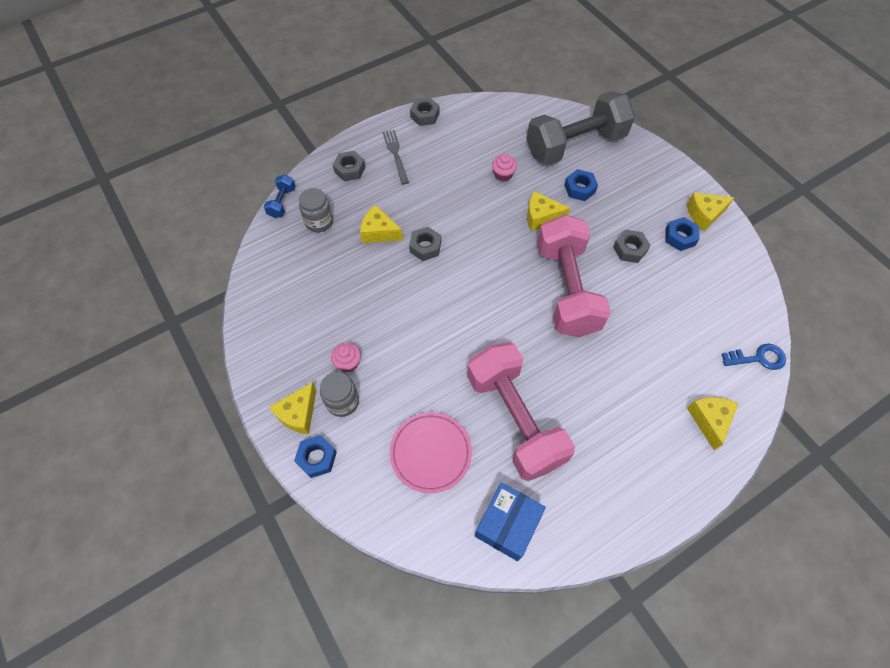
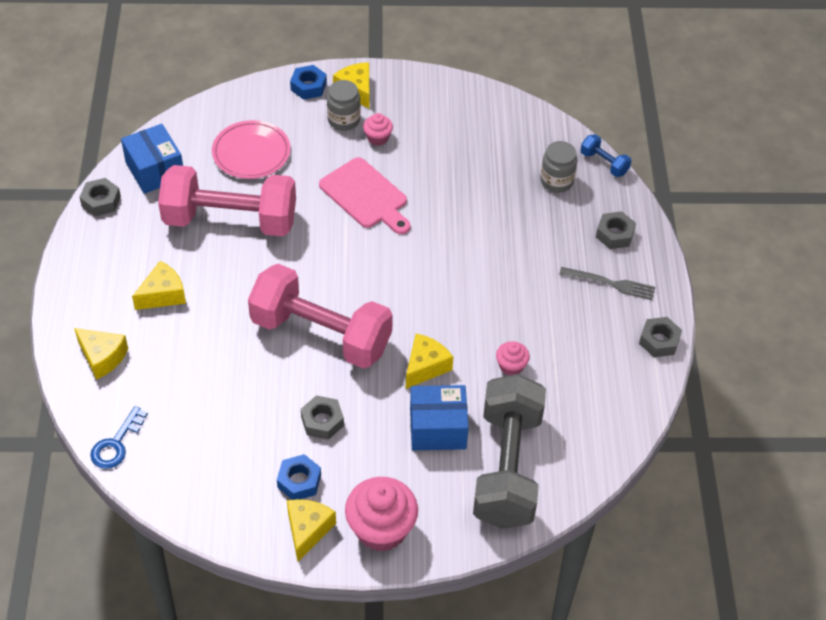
camera: 120 degrees right, 10 degrees down
yellow cheese [360,205,403,243] -> yellow cheese moved to [132,261,186,310]
grey nut [409,227,441,261] -> grey nut moved to [79,178,121,216]
blue nut [564,169,598,201] -> blue box [410,385,469,450]
none -> pink cutting board [319,157,411,234]
none -> pink cupcake [345,477,418,551]

